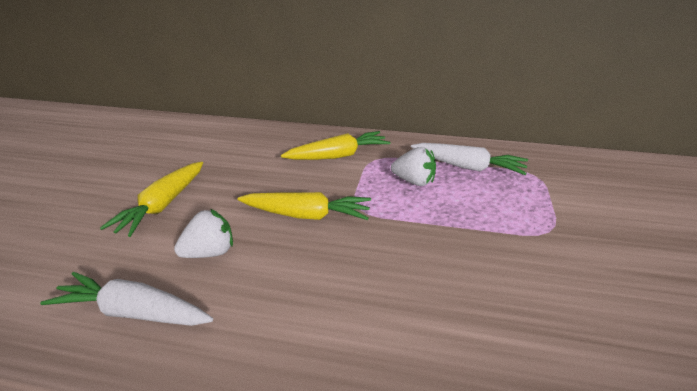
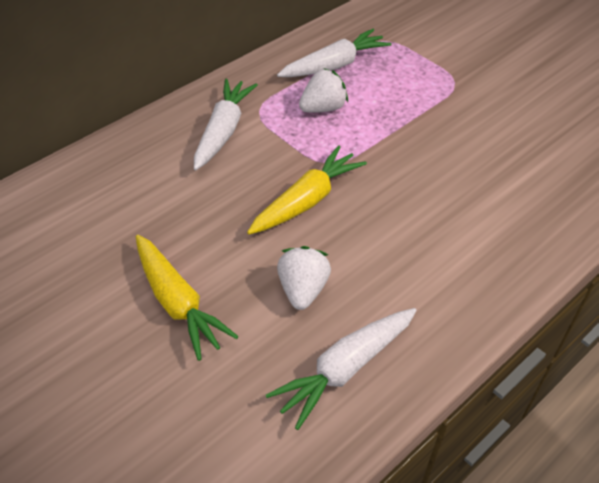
camera: 55 degrees left, 15 degrees up
yellow carrot [281,131,391,160] -> white carrot [194,78,258,170]

